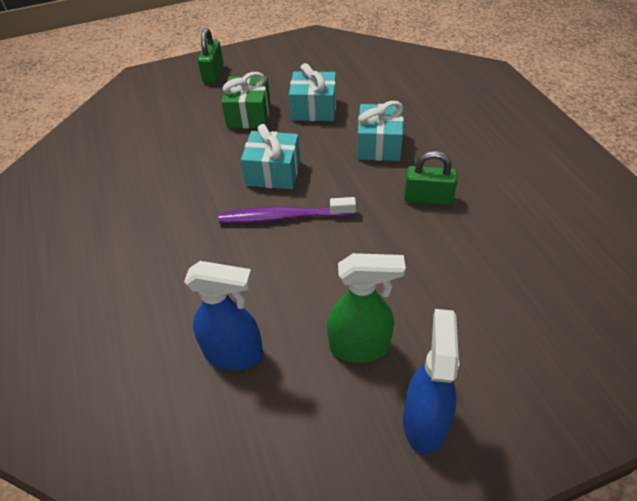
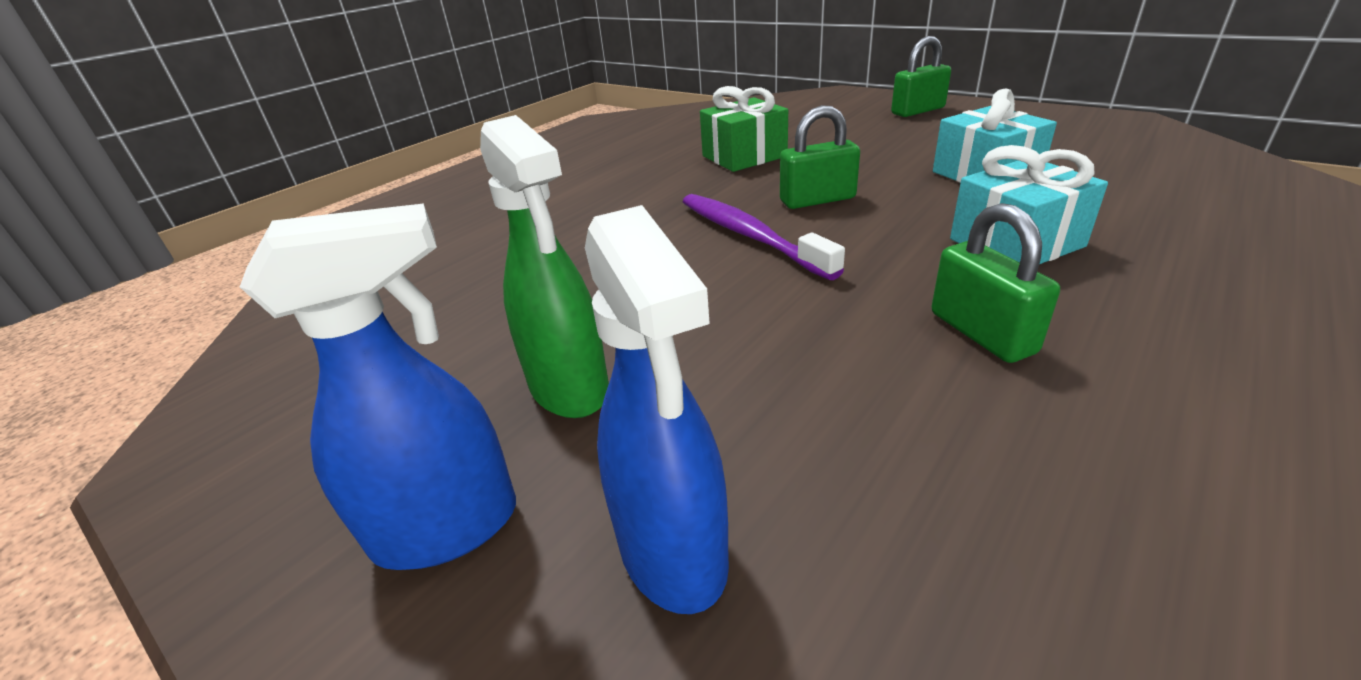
camera: 60 degrees right, 15 degrees down
blue spray bottle [184,261,263,370] -> blue spray bottle moved to [585,205,729,614]
green gift [222,72,271,129] -> green gift moved to [700,86,788,172]
turquoise gift [241,124,300,189] -> green padlock [780,105,860,209]

